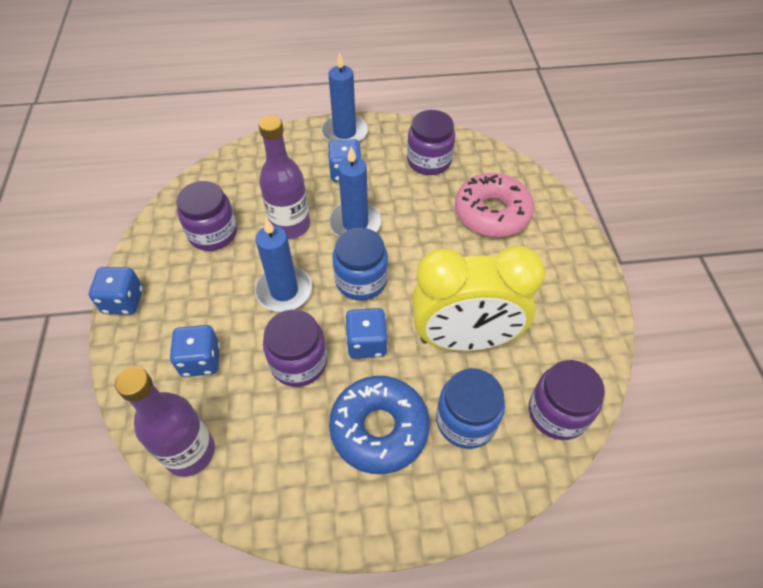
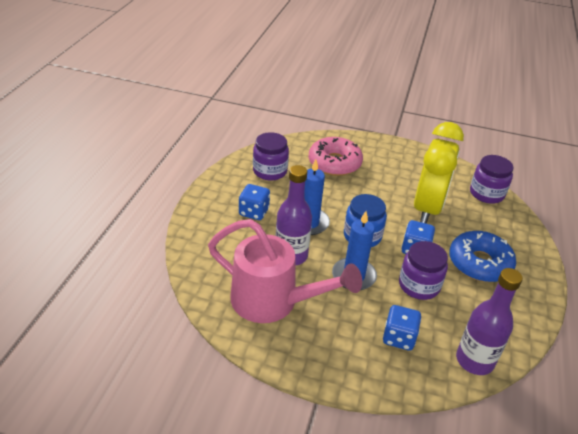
camera: 70 degrees left, 15 degrees down
blue dice [89,267,143,315] -> none
purple jar [176,181,237,251] -> pink watering can [208,219,362,323]
blue candle [321,52,368,142] -> none
blue jar [436,368,505,449] -> none

